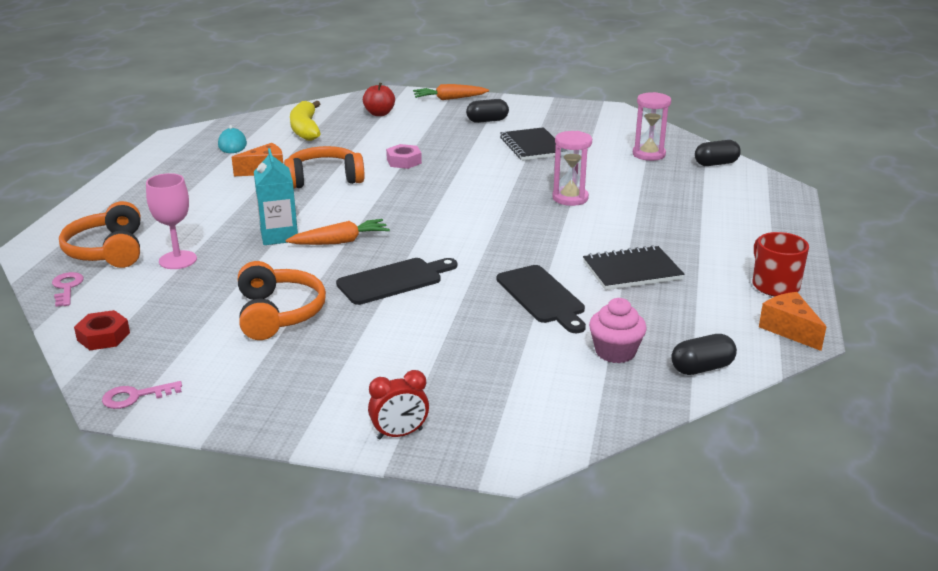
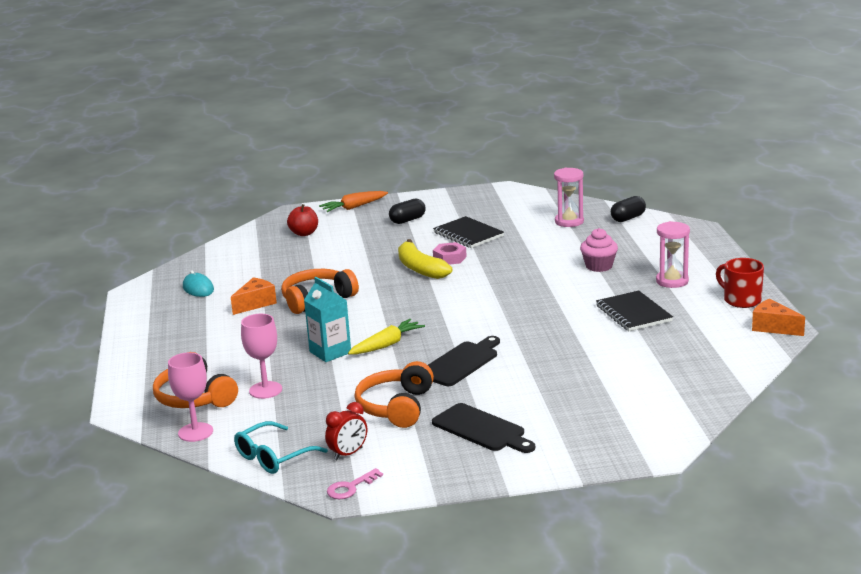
camera: 20 degrees left, 5 degrees down
pink key [52,272,84,307] -> pink goblet [168,352,213,442]
red nut [74,310,130,350] -> turquoise glasses [234,421,328,474]
orange headphones [238,261,326,340] -> orange headphones turned 135 degrees counterclockwise [355,361,434,428]
orange carrot [286,219,390,245] -> yellow carrot [348,319,425,354]
yellow banana [290,101,321,141] -> yellow banana moved to [398,239,452,279]
red clock [368,370,429,439] -> red clock moved to [325,402,367,460]
pink nut [386,144,422,169] -> pink nut moved to [433,242,467,265]
black cutting board [497,265,586,333] -> black cutting board moved to [432,403,535,453]
pink hourglass [552,131,592,206] -> pink hourglass moved to [656,221,690,288]
black notebook [583,245,684,290] -> black notebook turned 75 degrees counterclockwise [596,291,673,331]
pink cupcake [589,298,647,363] -> pink cupcake moved to [580,228,618,272]
black capsule [671,334,737,375] -> none

